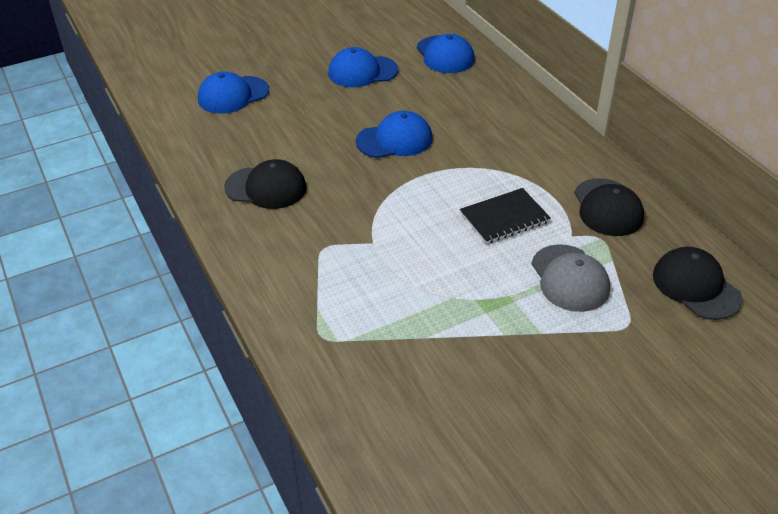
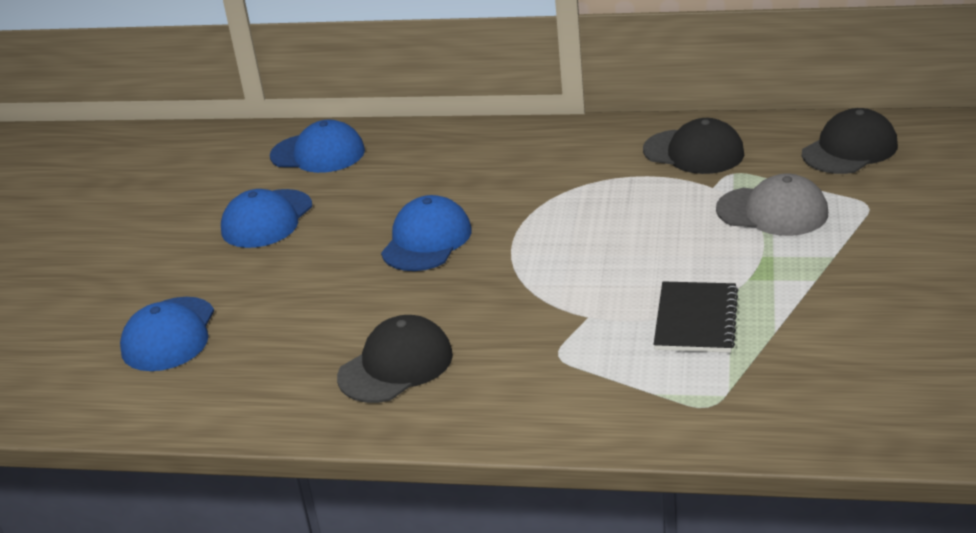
camera: 50 degrees left, 10 degrees down
black notebook [460,188,551,244] -> black notebook moved to [653,281,738,353]
black cap [653,247,743,320] -> black cap turned 135 degrees clockwise [802,108,898,174]

